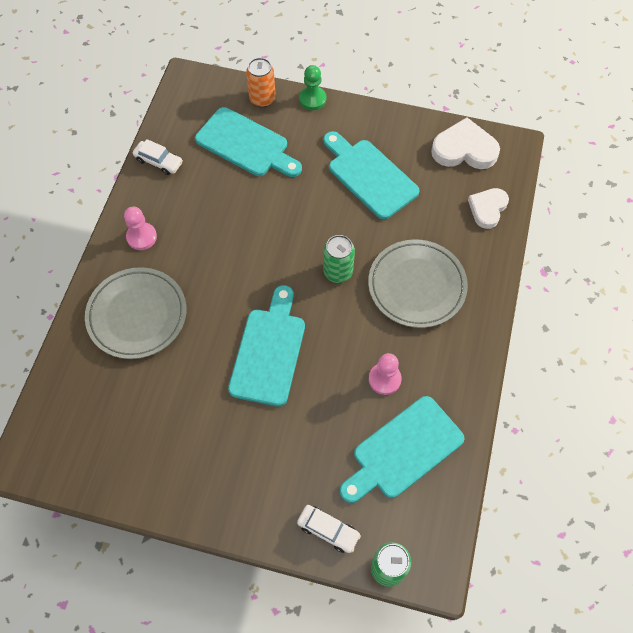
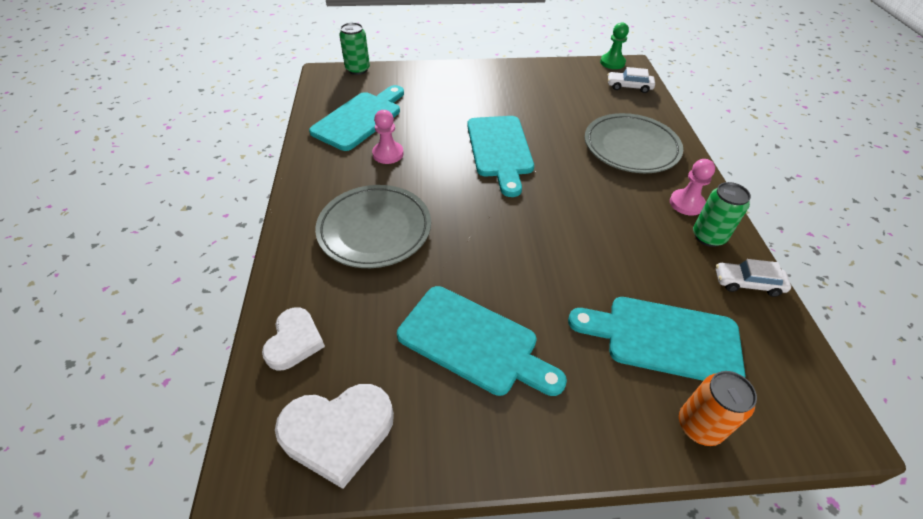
camera: 160 degrees right, 15 degrees down
white car [297,505,361,553] -> white car moved to [608,67,655,93]
green pawn [299,65,326,110] -> green pawn moved to [600,22,629,69]
green can [323,235,355,283] -> green can moved to [693,182,751,247]

